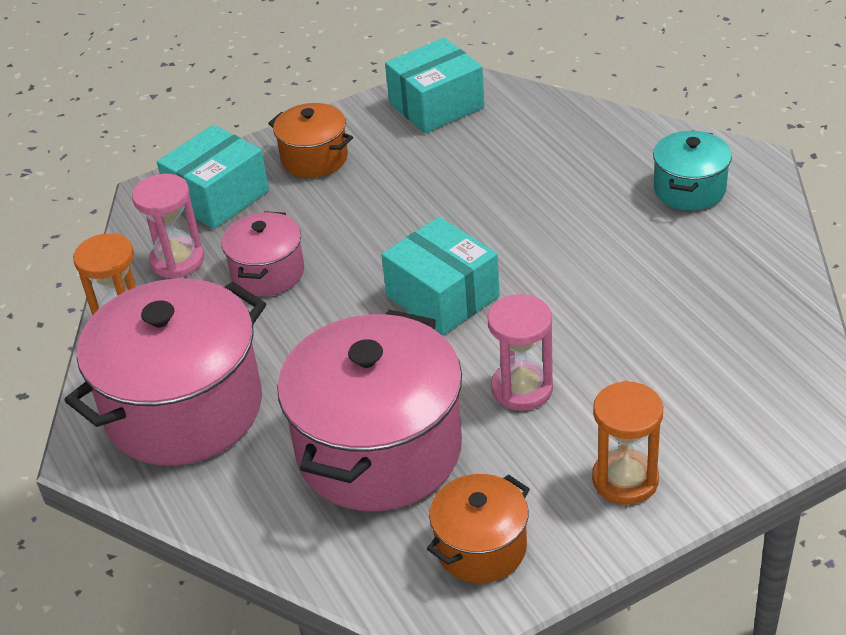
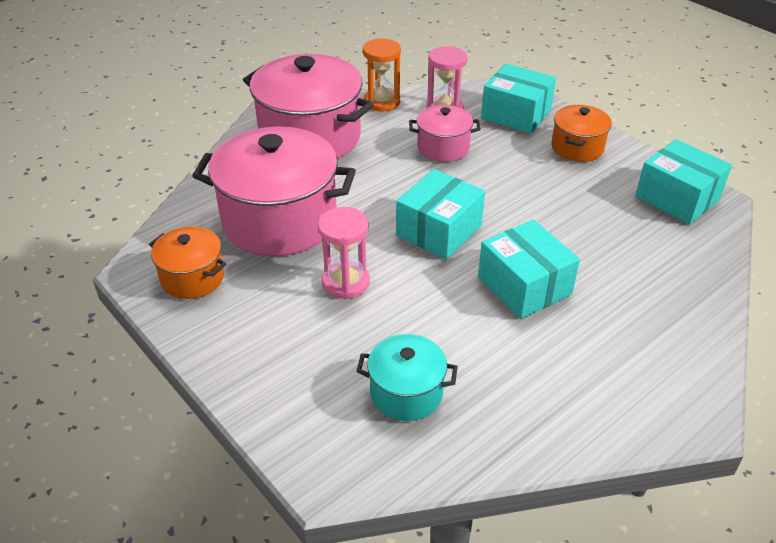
camera: 75 degrees right, 0 degrees up
orange hourglass [592,381,663,505] -> none
turquoise pot [653,130,732,210] -> turquoise pot moved to [356,334,458,421]
none -> turquoise box [478,220,580,319]

